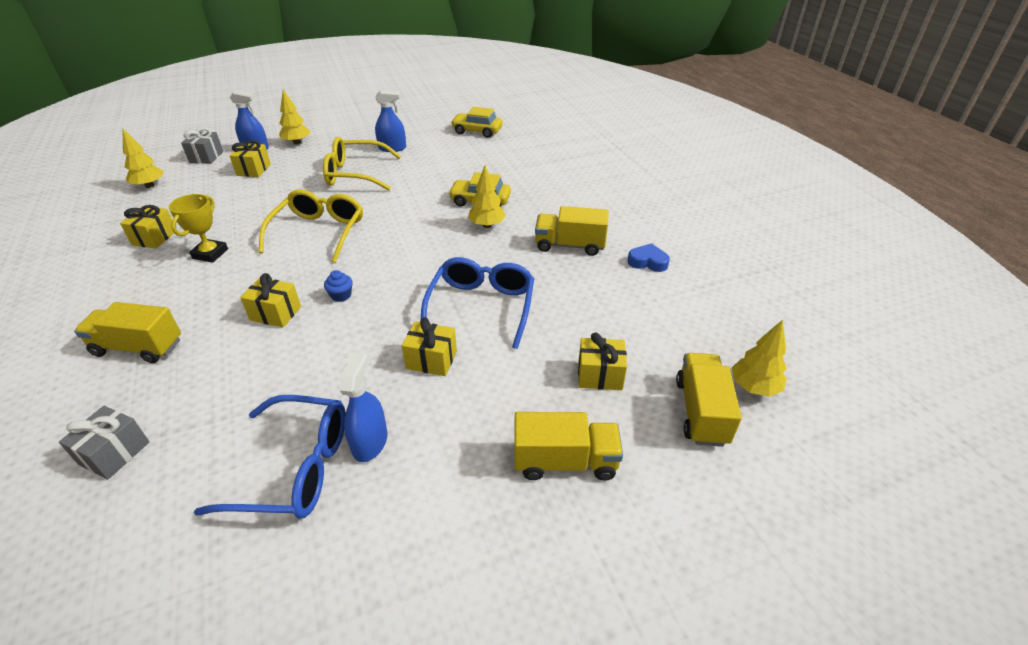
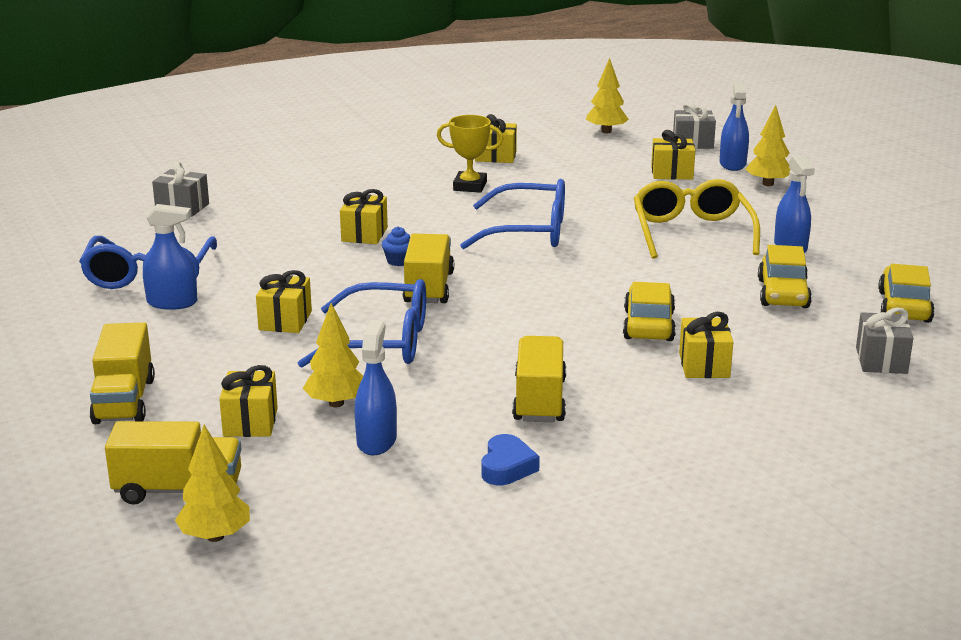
camera: 85 degrees right, 15 degrees down
yellow truck [74,302,181,363] -> yellow truck moved to [403,234,454,303]
yellow glasses [258,189,363,263] -> blue glasses [460,179,565,249]
yellow tree [468,165,506,228] -> yellow tree moved to [303,303,363,407]
none -> blue spray bottle [354,320,397,455]
none -> yellow gift [679,312,733,378]
none -> yellow car [758,245,812,308]
none -> grey gift [856,307,913,374]

